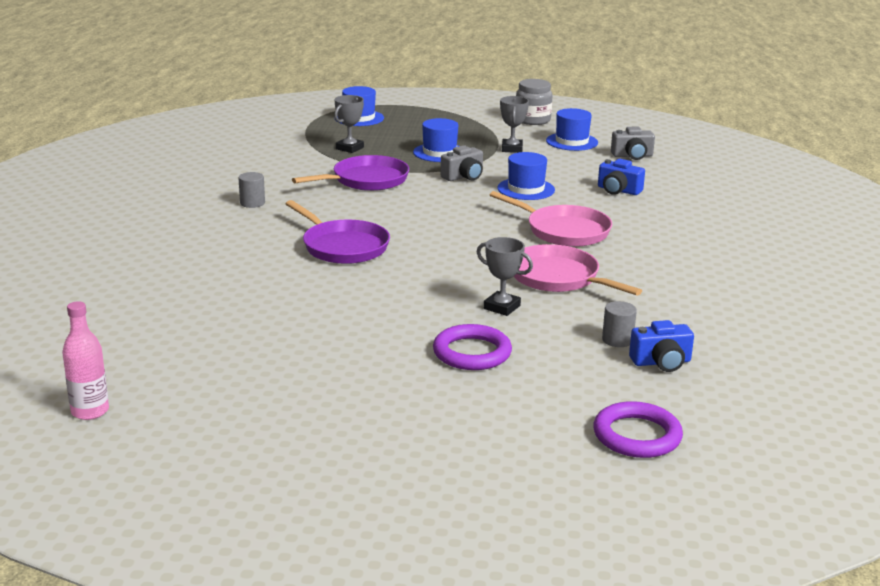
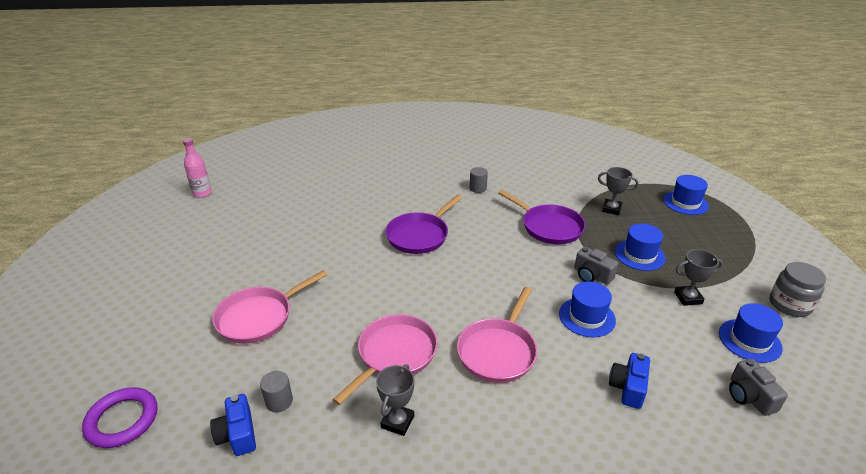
camera: 80 degrees right, 10 degrees up
purple ring [433,324,512,370] -> pink pan [212,270,327,344]
grey trophy [477,237,533,316] -> grey trophy moved to [376,364,414,436]

